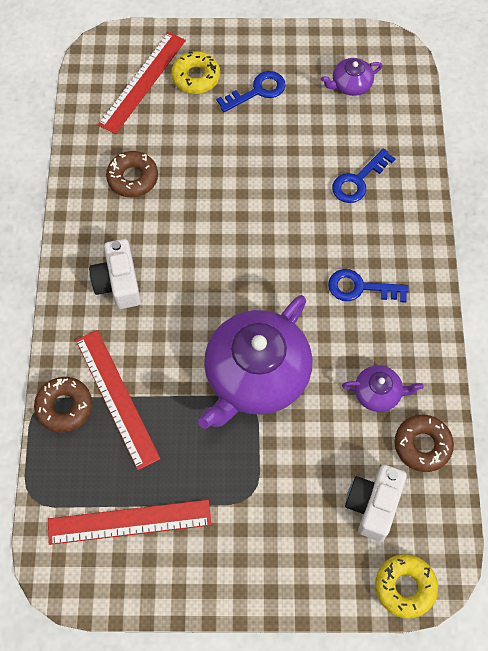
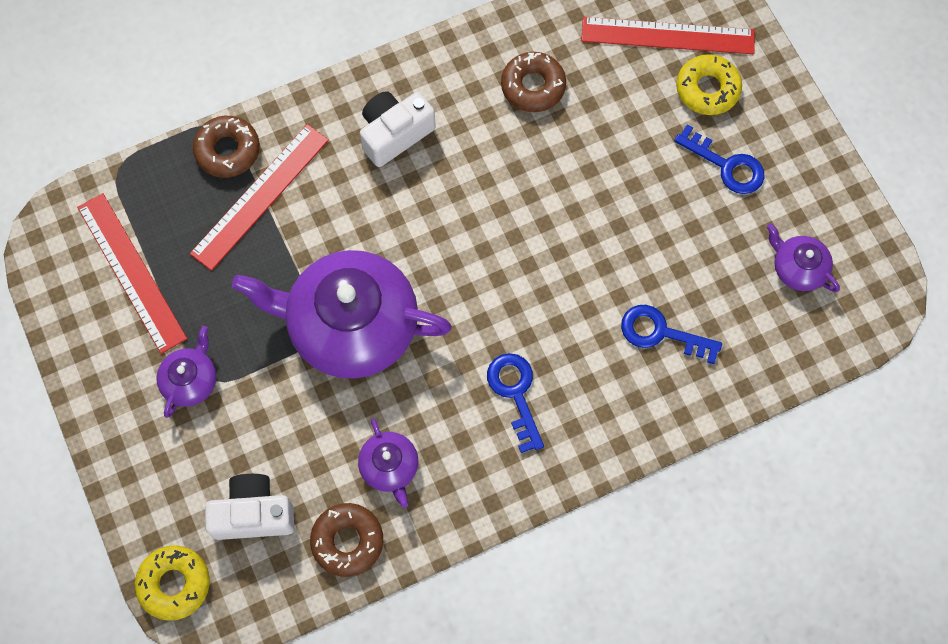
camera: 65 degrees right, 5 degrees up
none -> purple teapot [156,326,216,418]

